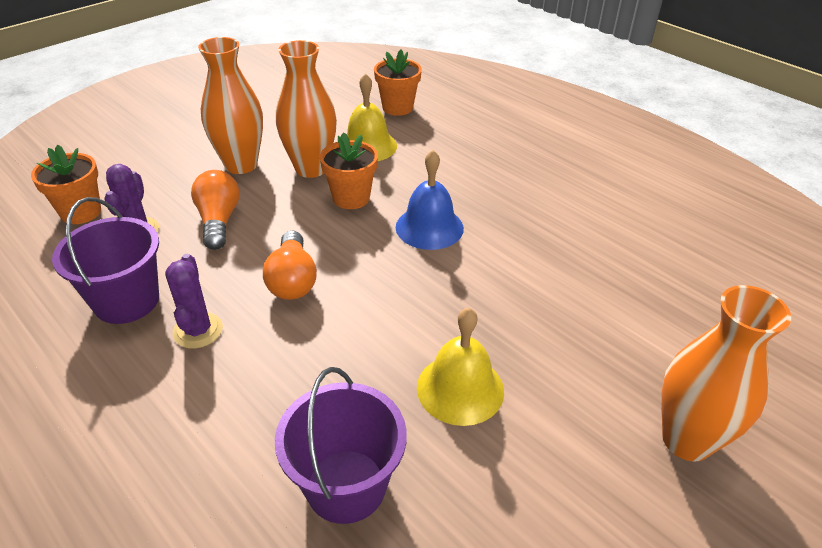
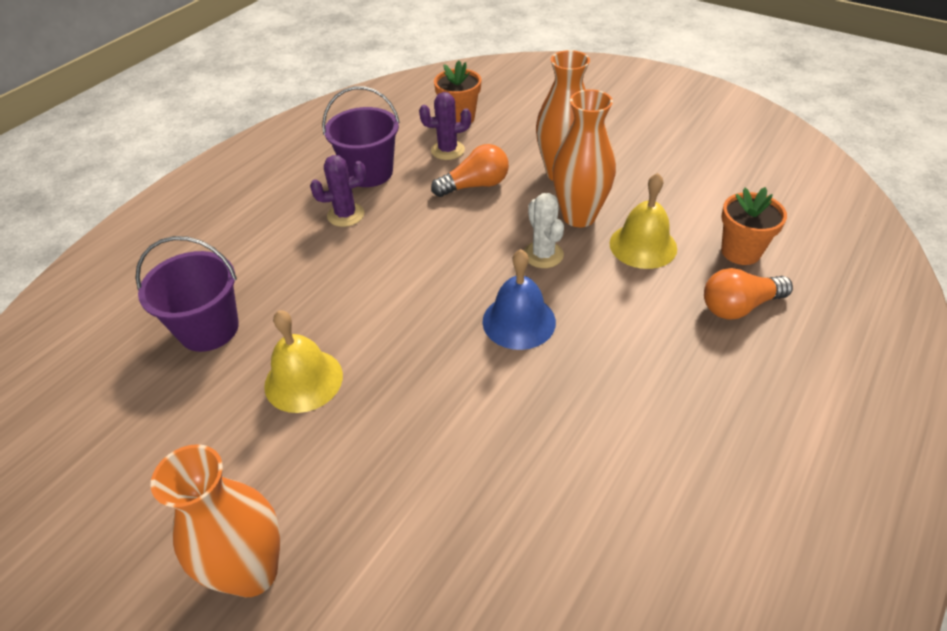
camera: 80 degrees right, 5 degrees up
orange light bulb [263,230,317,300] -> orange light bulb moved to [704,268,793,319]
orange flower pot [320,132,378,209] -> white cactus [524,193,564,268]

